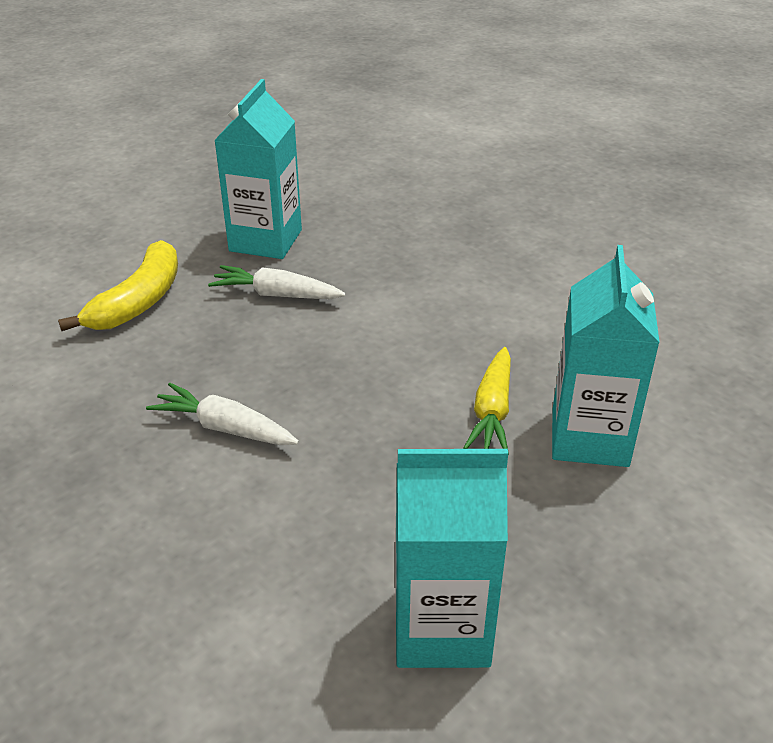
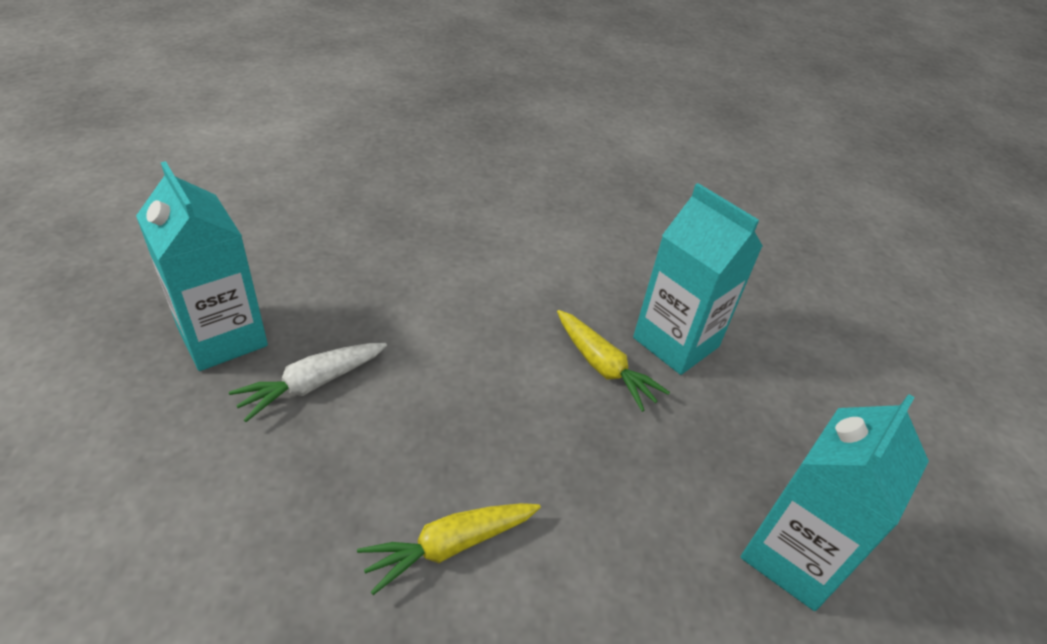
camera: 55 degrees left, 5 degrees up
yellow banana [58,240,178,331] -> none
white carrot [146,383,299,445] -> yellow carrot [357,503,541,595]

